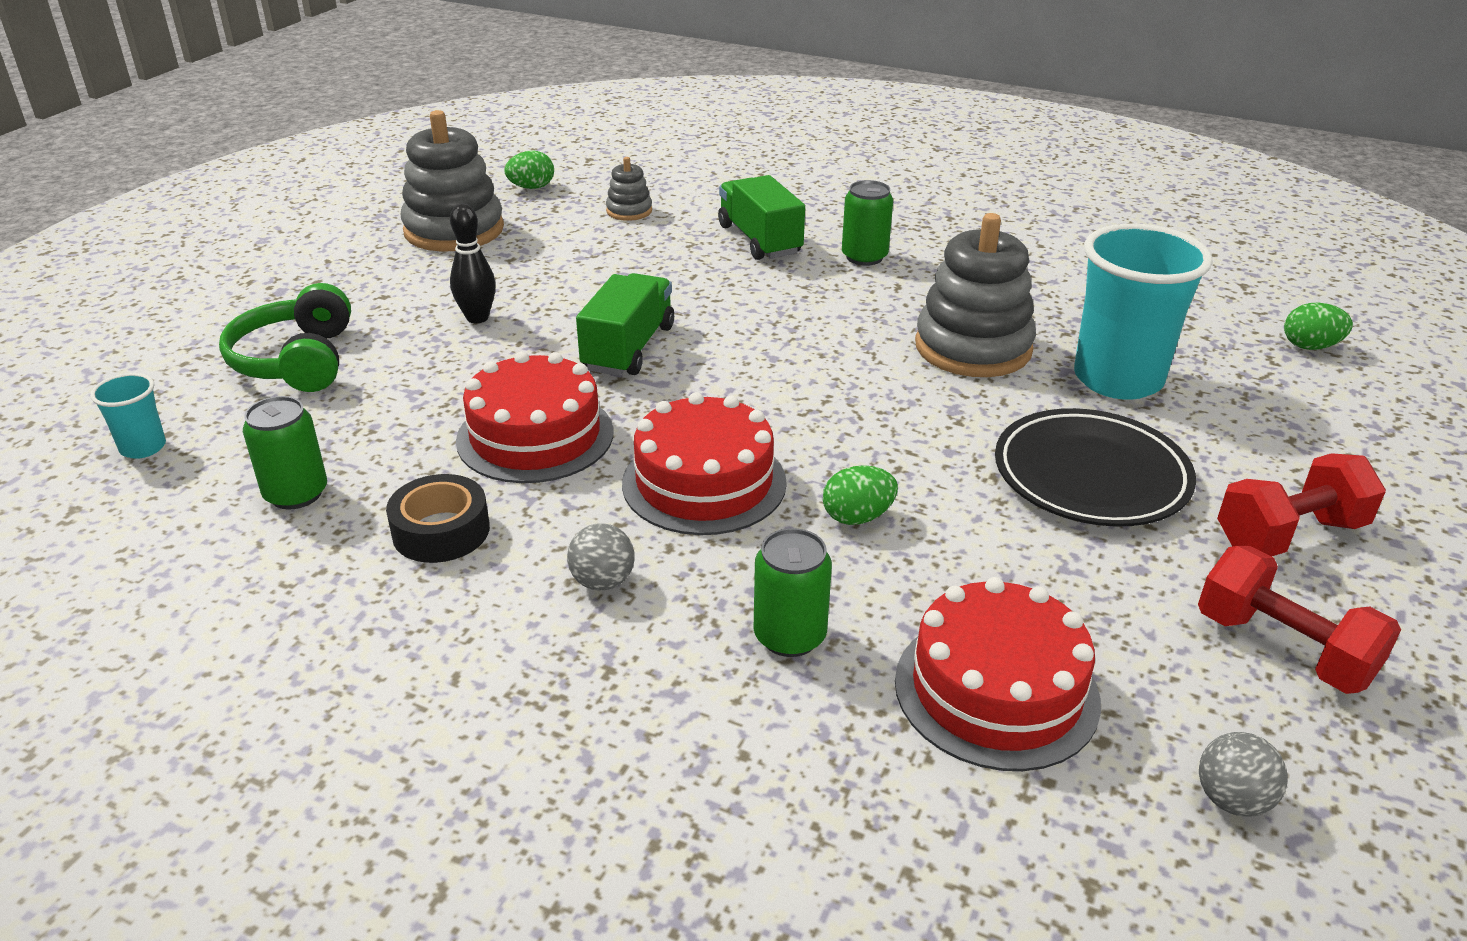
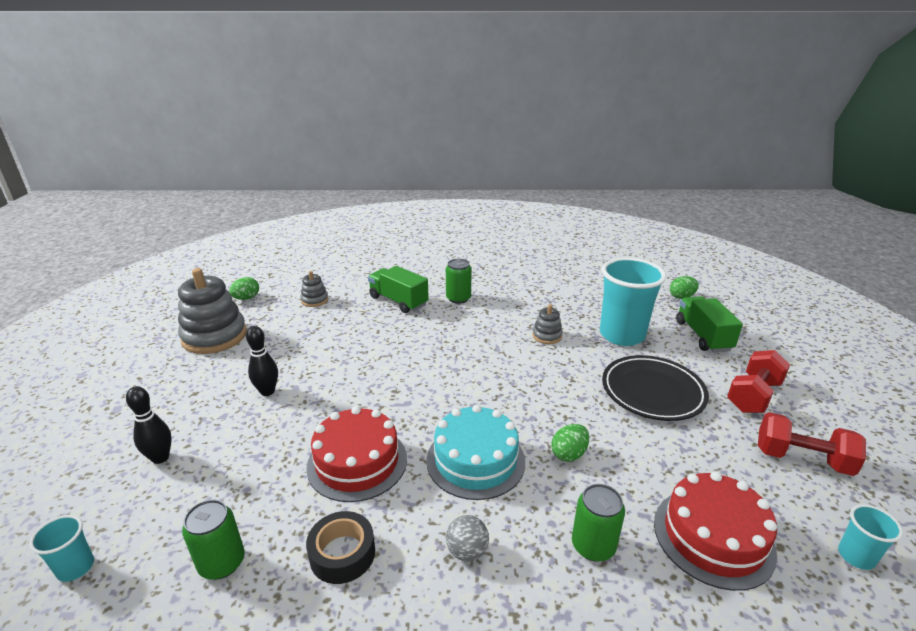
camera: 25 degrees left, 5 degrees down
green headphones [219,283,351,392] -> black bowling pin [126,386,172,464]
green truck [576,273,674,376] -> green truck moved to [676,296,743,352]
red cake [622,392,787,535] -> turquoise cake [426,405,525,500]
grey stacking toy [915,213,1036,377] -> grey stacking toy [533,304,563,344], size x0.48
grey ball [1199,732,1288,817] -> turquoise cup [838,504,903,570]

